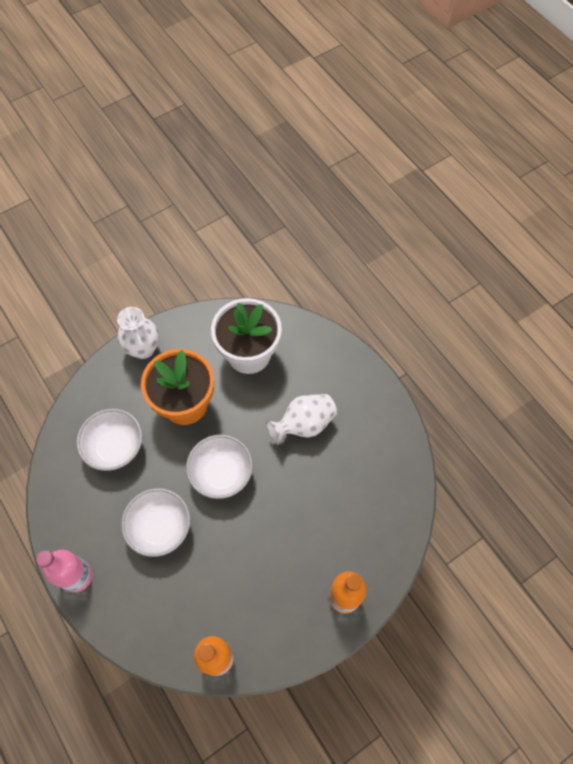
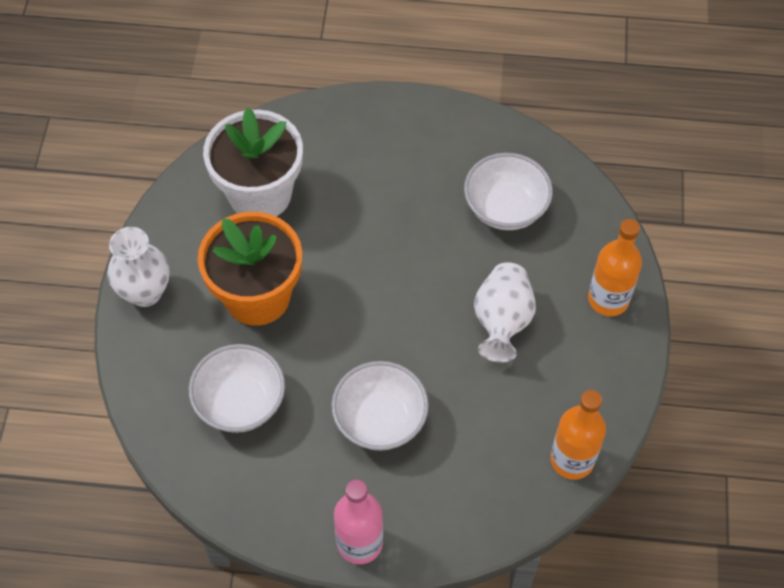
camera: 50 degrees left, 5 degrees down
white bowl [186,435,253,499] -> white bowl moved to [464,153,553,230]
white vase [266,394,337,445] -> white vase moved to [474,262,536,363]

